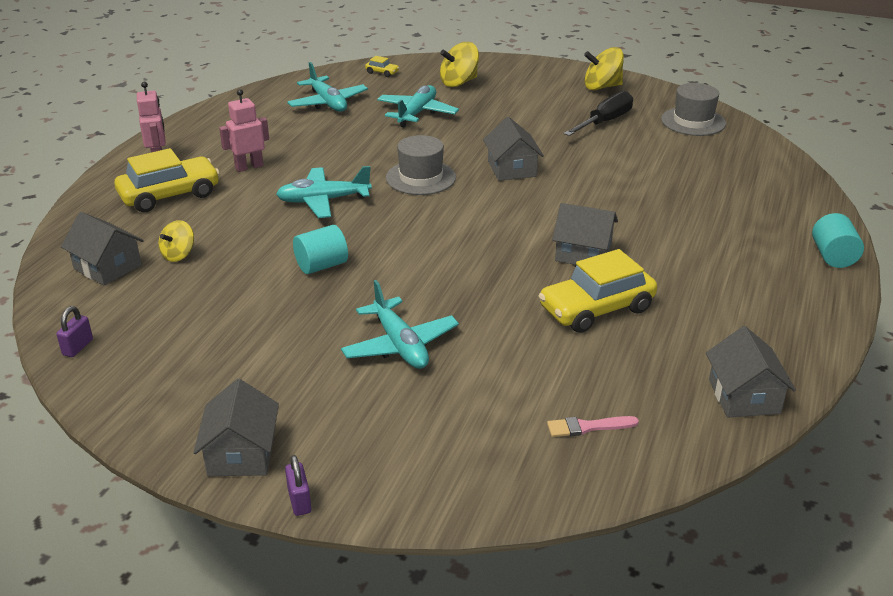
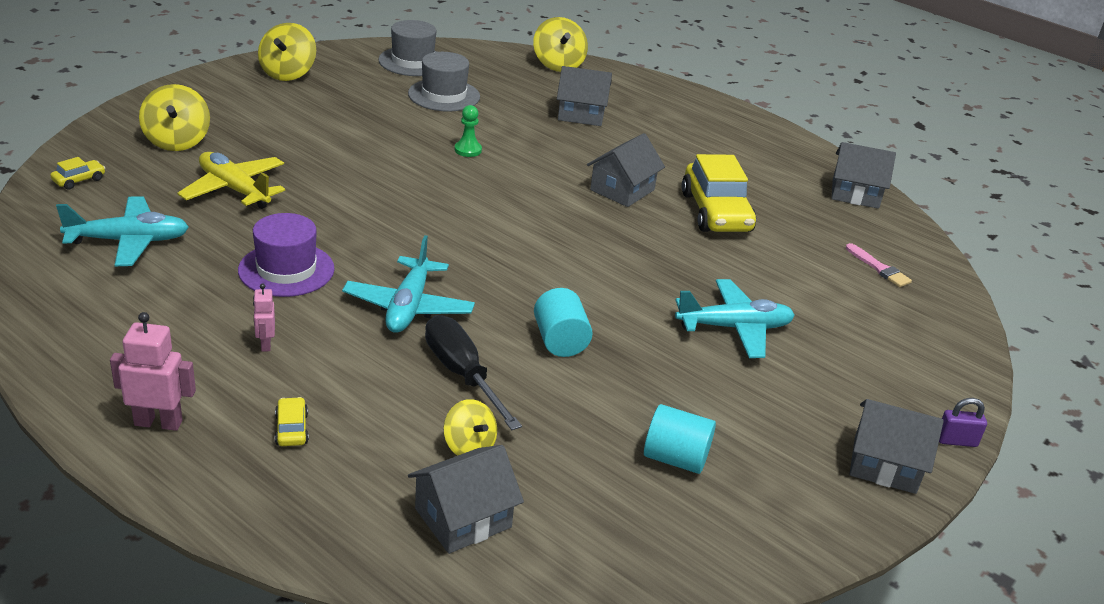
camera: 75 degrees left, 0 degrees up
purple padlock [56,306,93,357] -> none
yellow car [114,148,220,212] -> yellow car [275,397,309,446], size x0.42
pink robot [219,89,269,172] -> pink robot [253,284,275,352], size x0.59
turquoise plane [377,85,459,127] -> yellow plane [177,152,285,209]
grey hat [386,135,456,195] -> grey hat moved to [408,52,480,111]
grey house [483,117,544,181] -> grey house moved to [557,66,612,126]
pink brush [547,416,639,437] -> pink brush turned 45 degrees counterclockwise [846,243,912,287]
black screwdriver [564,91,633,136] -> black screwdriver moved to [425,315,522,430]
turquoise cylinder [812,213,864,268] -> turquoise cylinder moved to [644,404,716,474]
none -> purple hat [238,213,335,297]
none -> green pawn [455,105,482,157]
none -> yellow spinning top [533,17,588,72]

